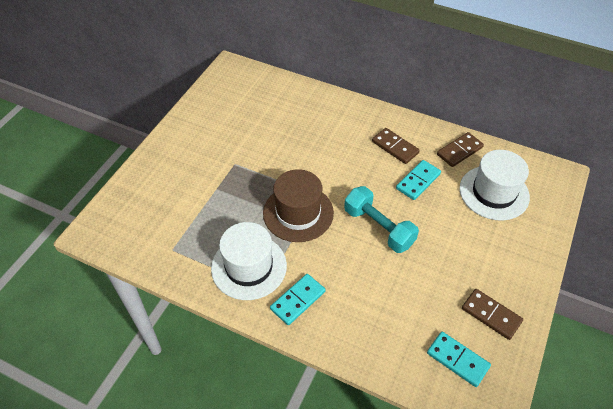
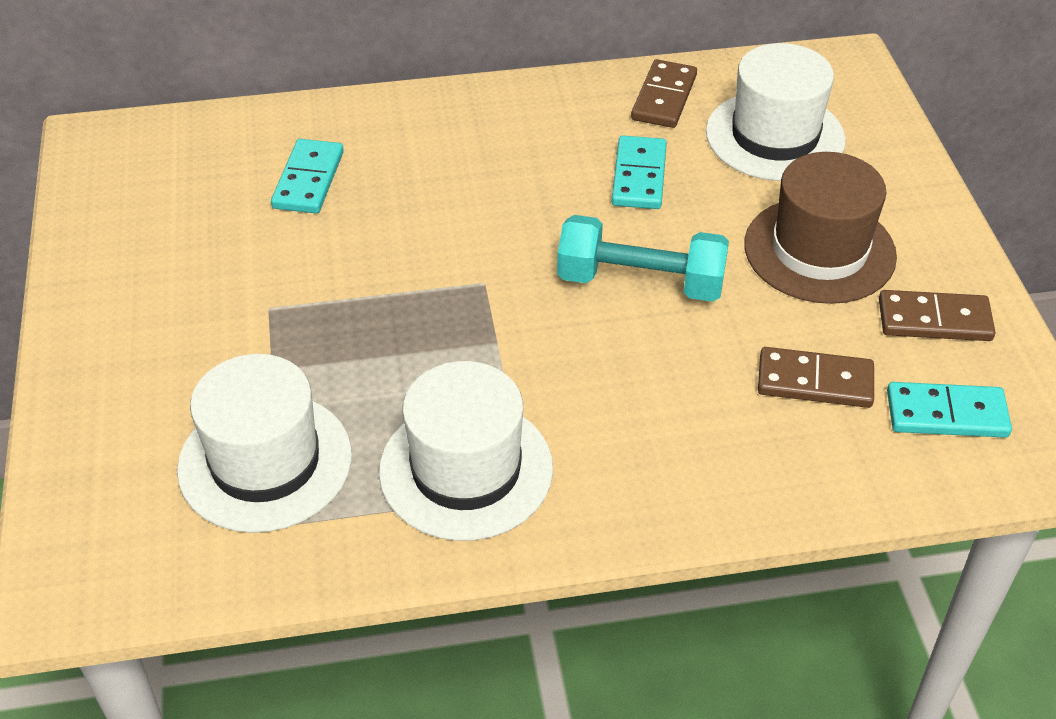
camera: 35 degrees left, 5 degrees down
brown hat [263,169,334,242] -> brown hat moved to [744,152,897,304]
turquoise domino [270,274,325,325] -> turquoise domino moved to [271,139,344,213]
brown domino [372,128,420,164] -> brown domino moved to [758,347,874,408]
none -> white hat [177,354,352,533]

